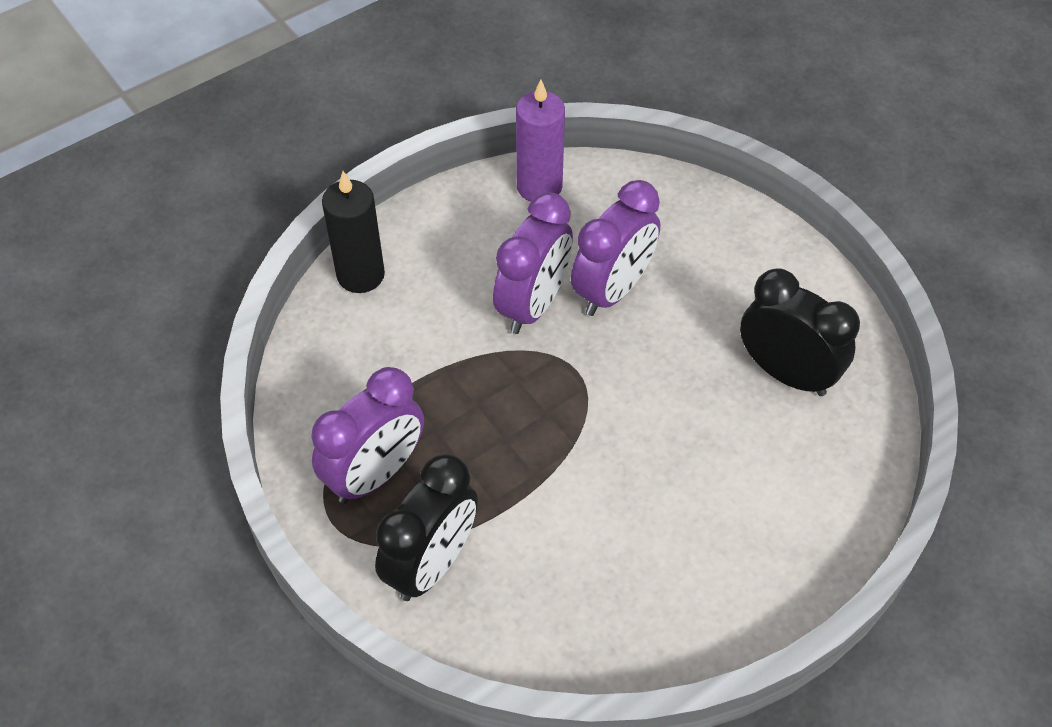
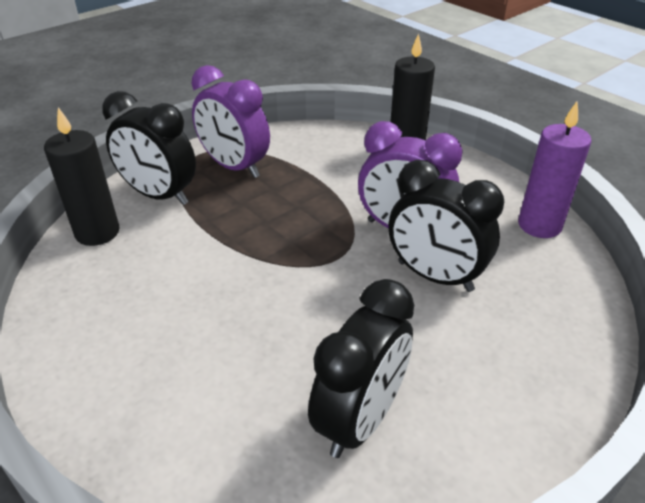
camera: 85 degrees right, 15 degrees down
purple clock [571,180,660,316] -> black clock [388,160,504,292]
none -> black candle [44,107,120,246]

